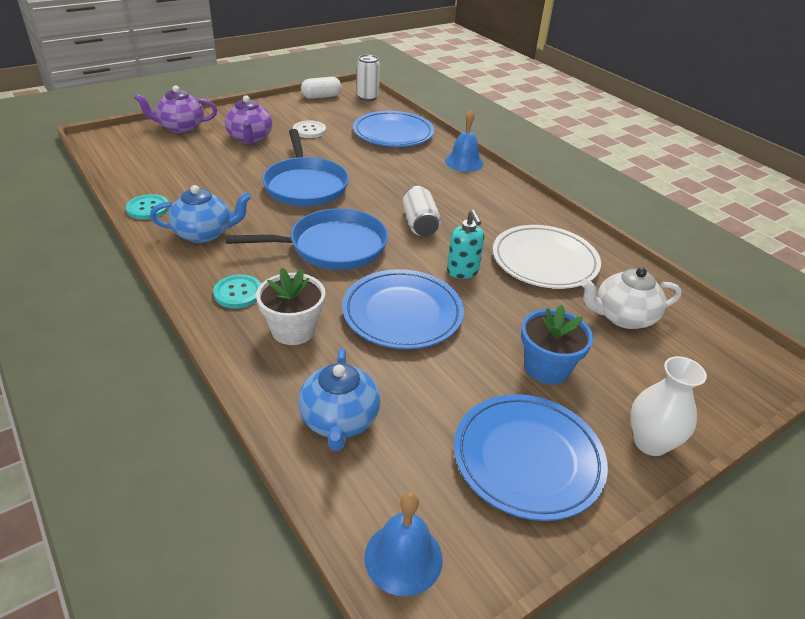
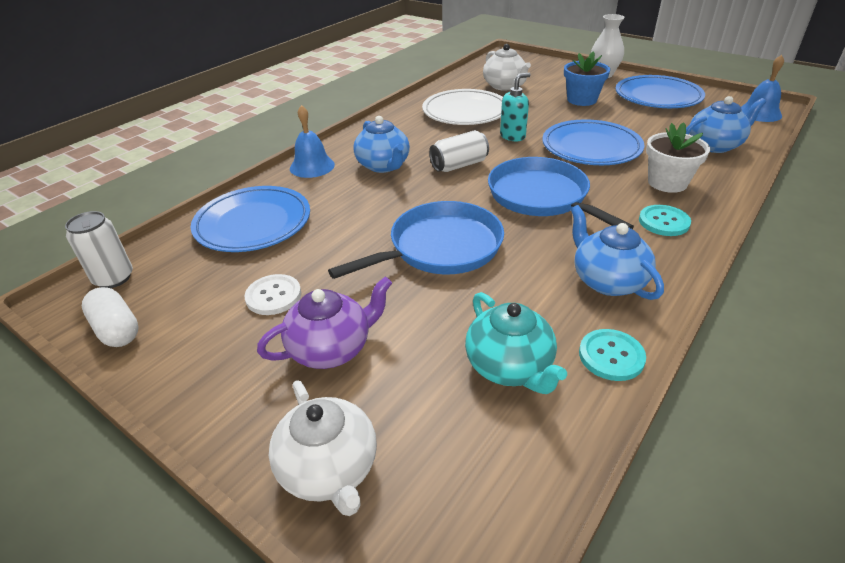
camera: 105 degrees left, 0 degrees up
purple teapot [134,85,217,133] -> white teapot [269,380,377,516]
none -> blue teapot [353,116,410,173]
none -> turquoise teapot [465,292,567,394]

